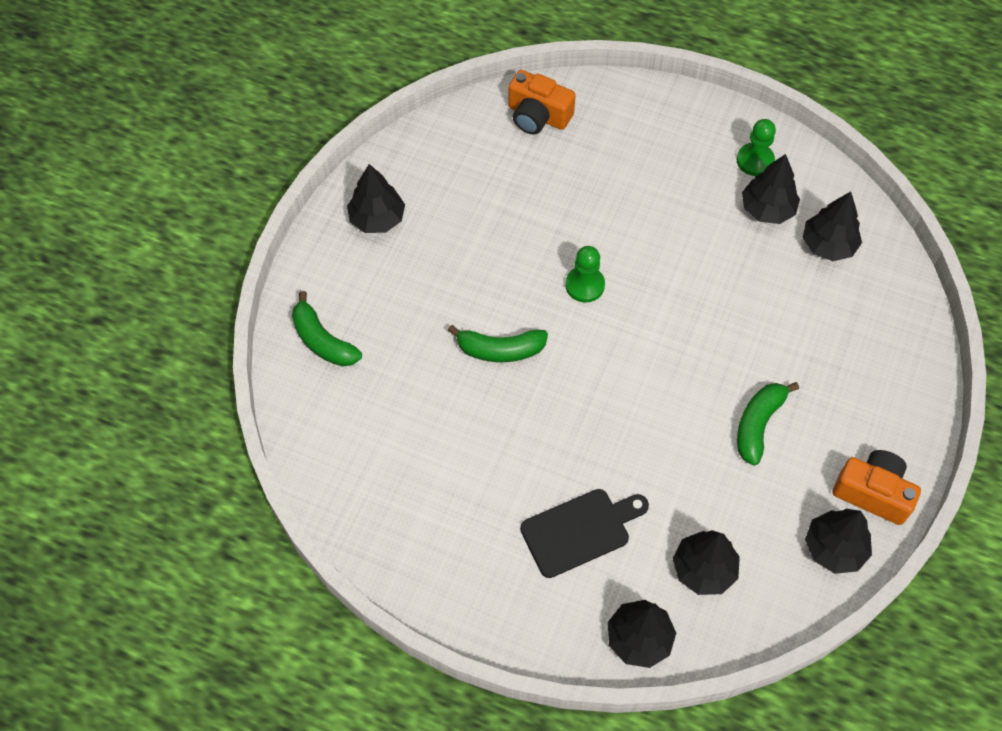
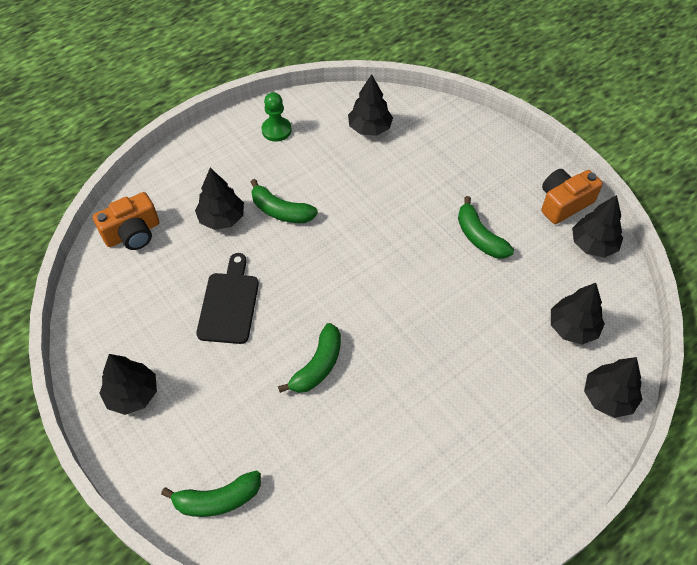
camera: 60 degrees left, 5 degrees down
black cutting board [520,489,649,578] -> black cutting board moved to [196,253,259,344]
green pawn [565,246,605,302] -> none
black tree [742,154,800,224] -> black tree moved to [195,168,244,230]
none -> green banana [251,179,318,223]

